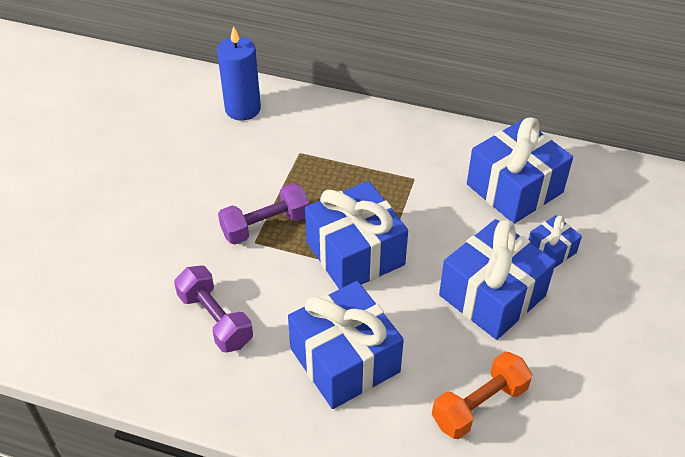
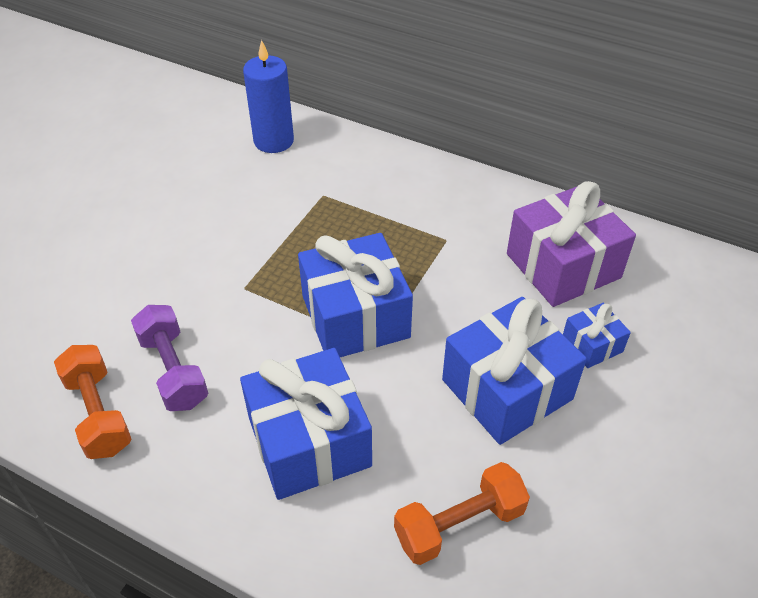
camera: 10 degrees right, 0 degrees up
purple dumbbell [218,183,310,244] -> none
blue gift [467,117,573,224] -> purple gift [507,181,636,307]
none -> orange dumbbell [54,345,131,459]

